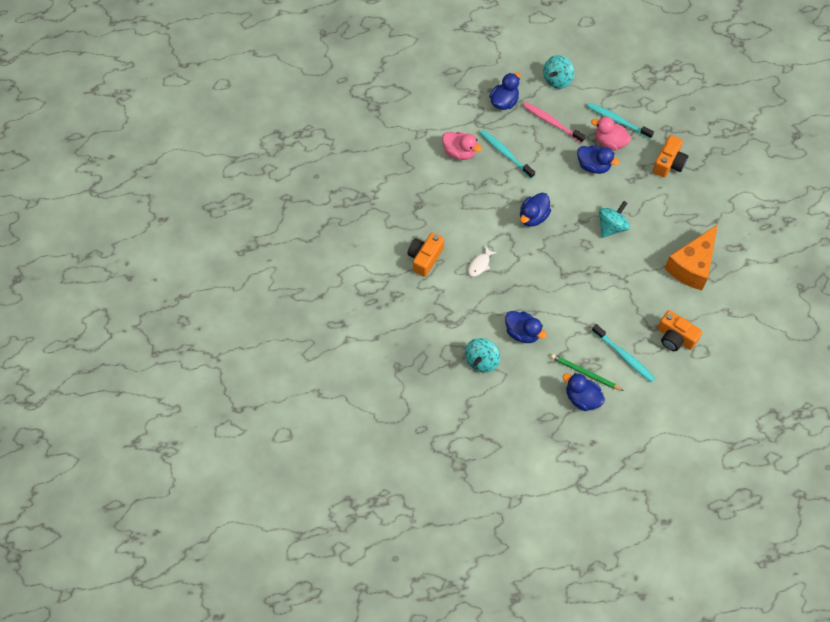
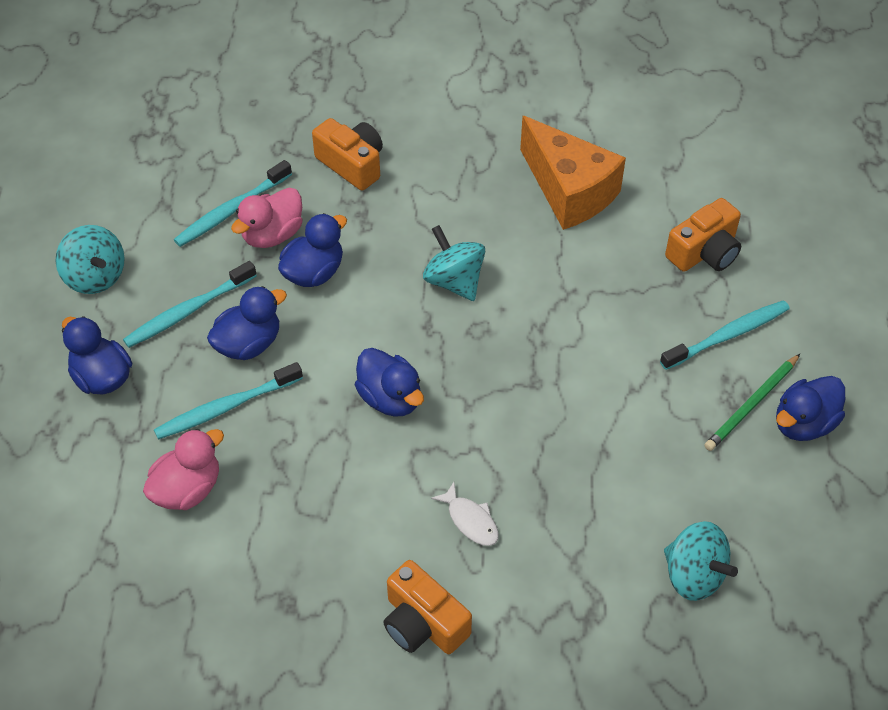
camera: 75 degrees left, 10 degrees down
blue duck [505,311,547,343] -> blue duck moved to [207,286,287,360]
pink toothbrush [523,102,586,143] -> turquoise toothbrush [123,261,257,348]

